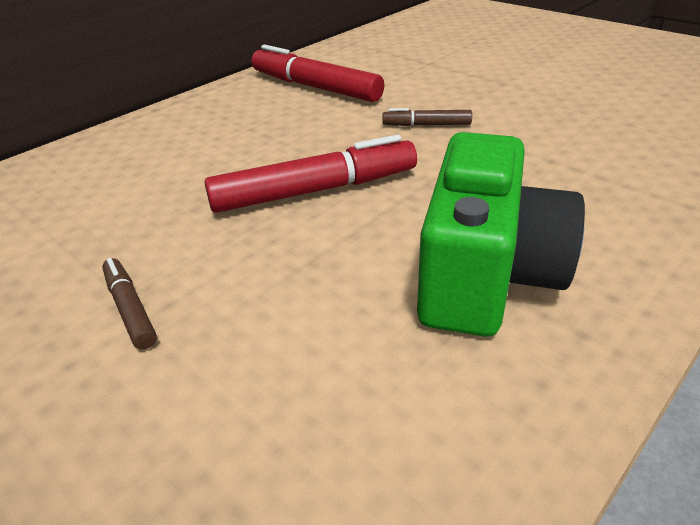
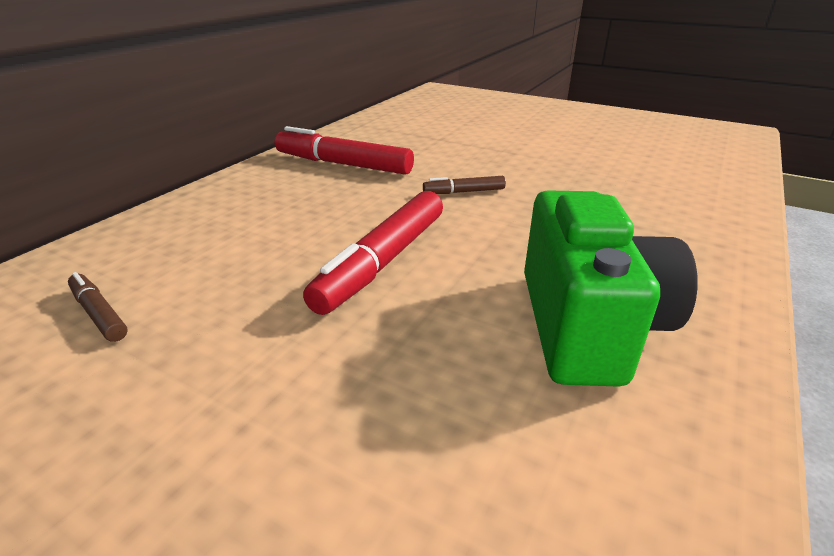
camera: 15 degrees left, 5 degrees down
brown marker [102,258,157,349] -> brown marker moved to [68,272,128,342]
red marker [204,135,417,213] -> red marker turned 150 degrees clockwise [303,191,443,315]

